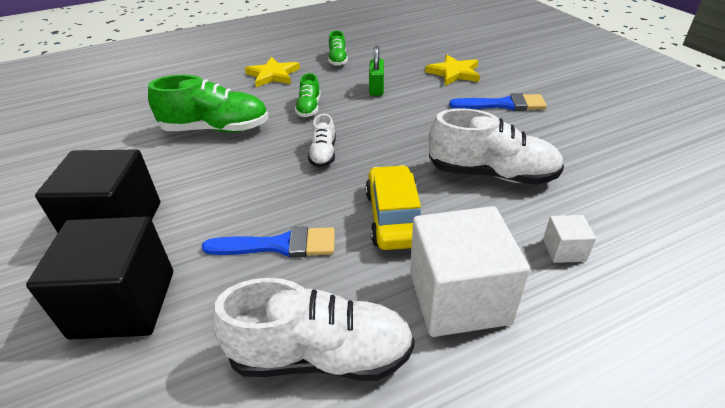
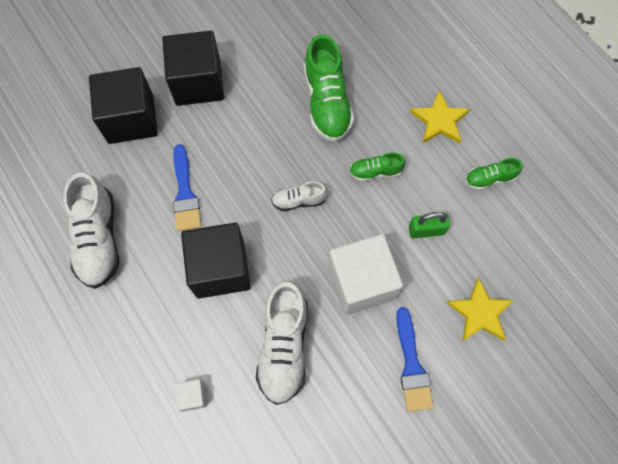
camera: 80 degrees right, 30 degrees up
yellow car [365,165,421,250] -> black cube [181,223,250,298]
white cube [410,206,530,337] -> white cube moved to [328,234,403,315]

